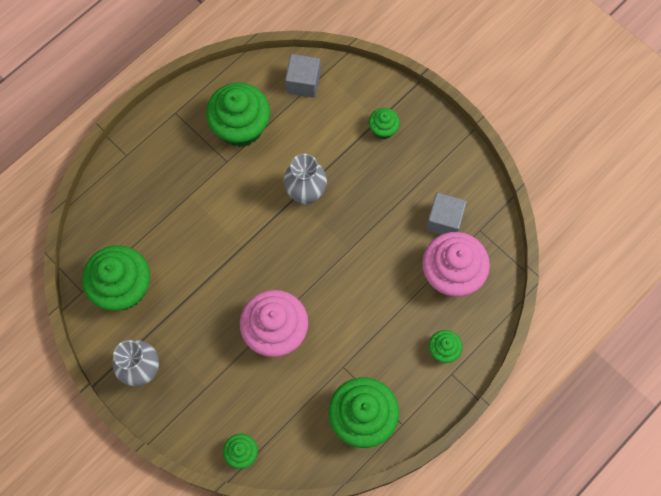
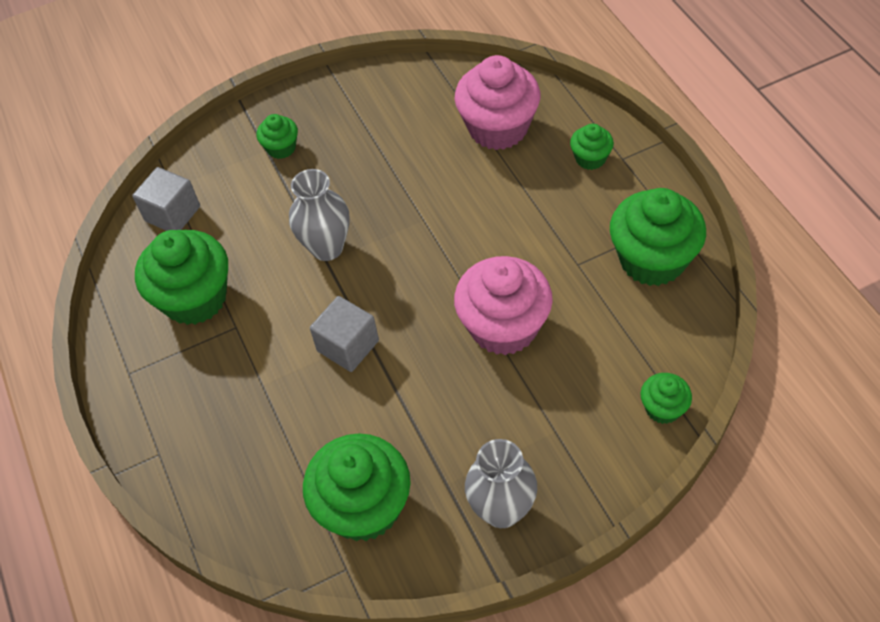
camera: 65 degrees left, 15 degrees down
grey cube [426,193,467,235] -> grey cube moved to [310,296,379,372]

